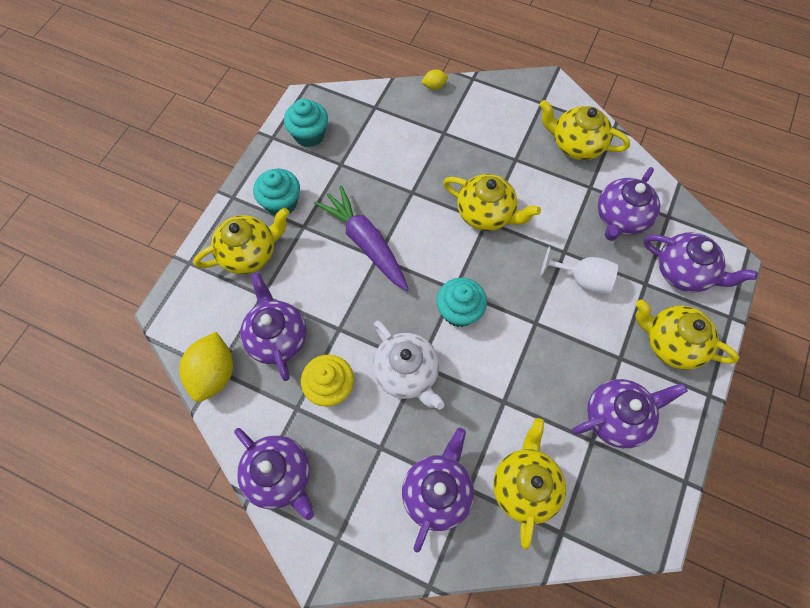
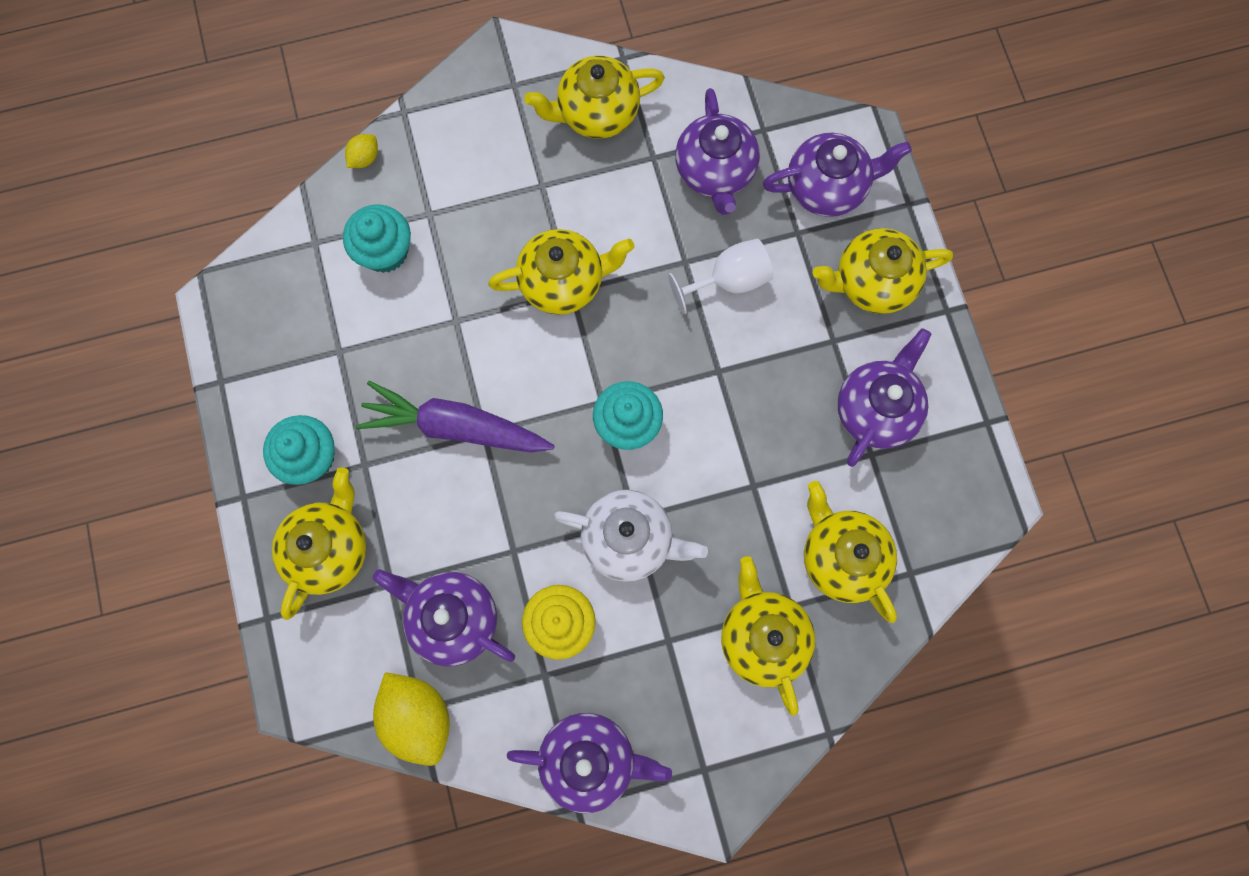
camera: 40 degrees left, 10 degrees up
turquoise cupcake [284,99,328,147] -> turquoise cupcake moved to [343,205,411,273]
purple teapot [402,428,474,552] -> yellow teapot [721,556,815,716]

